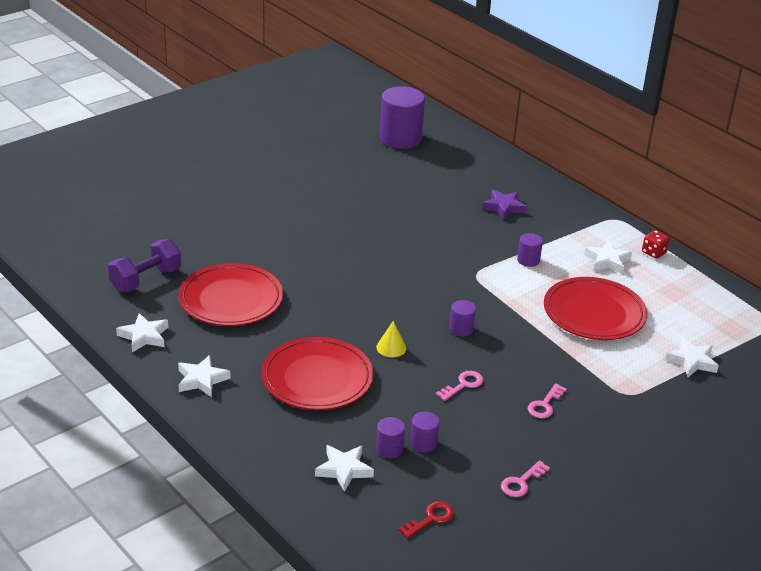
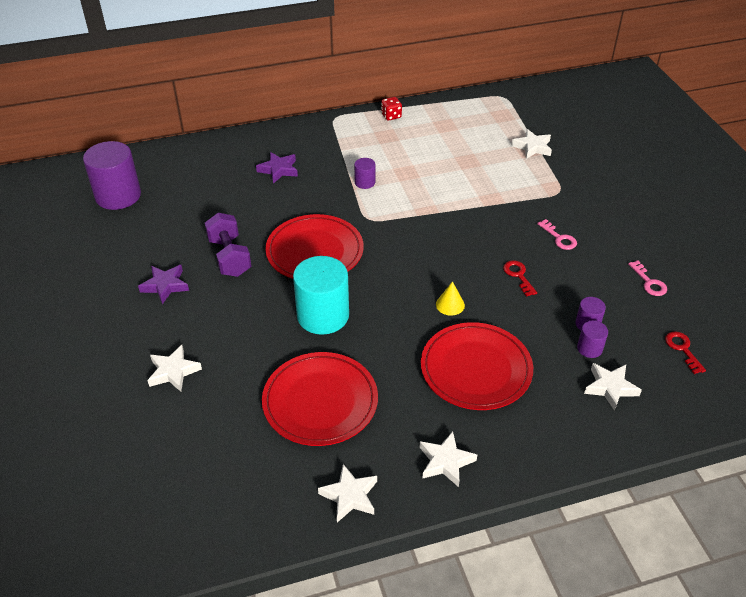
camera: 65 degrees left, 10 degrees up
purple dumbbell [108,239,181,292] -> purple dumbbell moved to [205,213,251,277]
pink key [436,371,483,401] -> red key [503,260,537,297]
purple cylinder [449,300,476,336] -> none
red plate [544,277,647,340] -> red plate moved to [265,214,364,279]
white star [584,240,632,274] -> white star moved to [147,345,202,392]
none -> purple star [138,265,189,304]
none -> turquoise cylinder [293,256,349,335]

